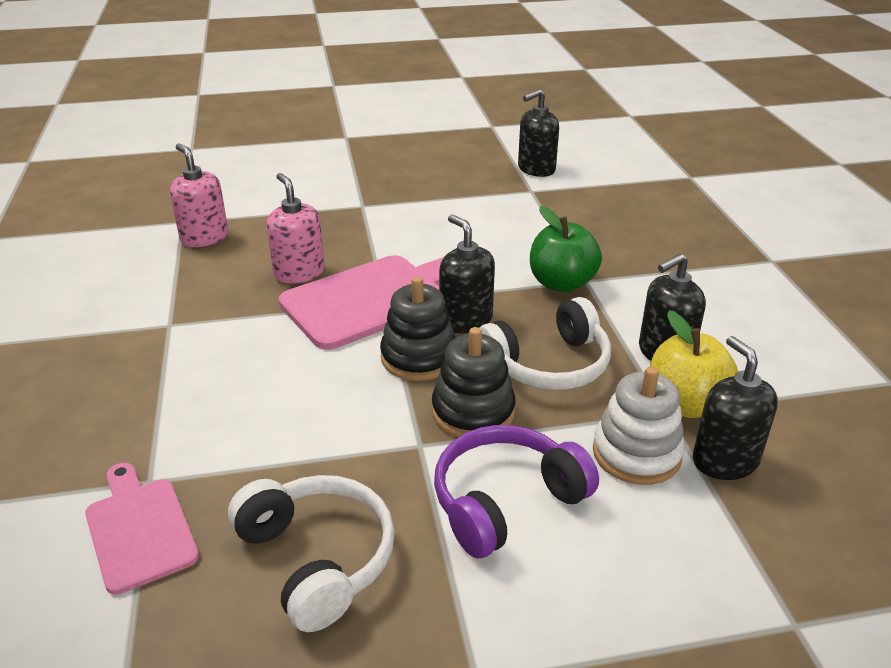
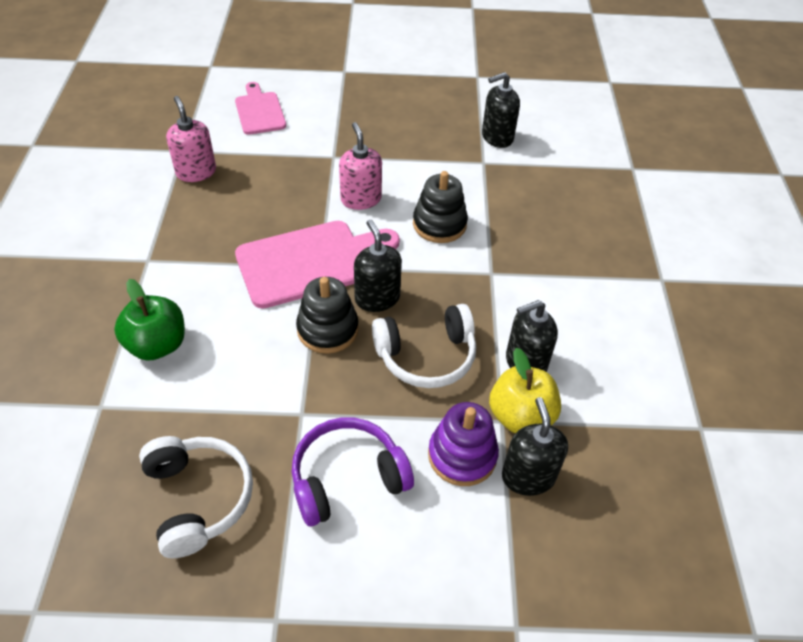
camera: 10 degrees right, 15 degrees up
pink cutting board [85,463,199,595] -> pink cutting board moved to [235,82,286,135]
pink soap dispenser [267,173,325,284] -> pink soap dispenser moved to [339,122,382,210]
black stacking toy [432,327,516,437] -> black stacking toy moved to [413,171,468,243]
green apple [530,206,602,292] -> green apple moved to [114,279,185,361]
white stacking toy [593,366,685,485] -> purple stacking toy [428,402,499,486]

